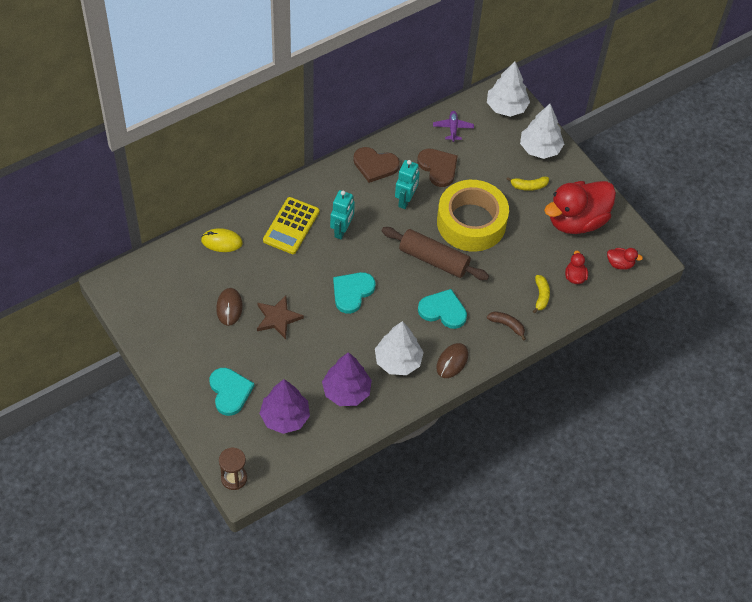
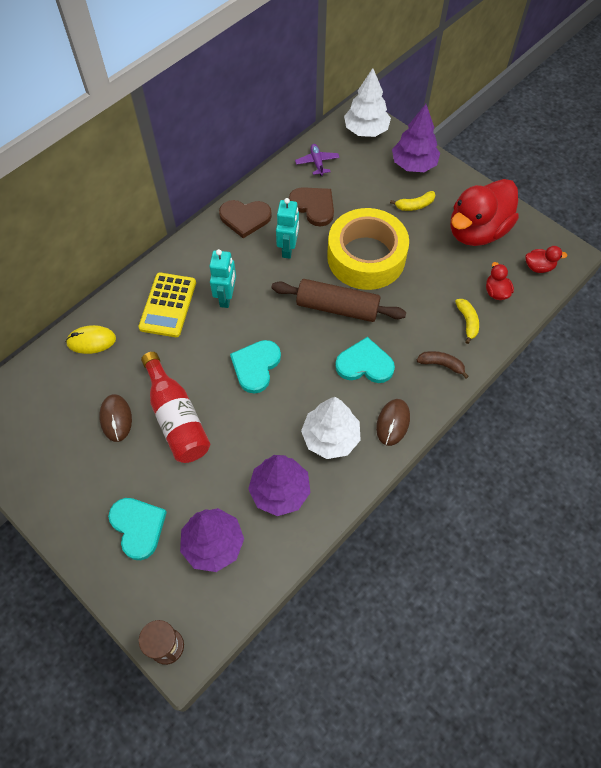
camera: 10 degrees left, 5 degrees up
brown star [257,295,304,339] -> red bottle [141,352,210,463]
white tree [520,104,564,159] -> purple tree [392,104,440,172]

